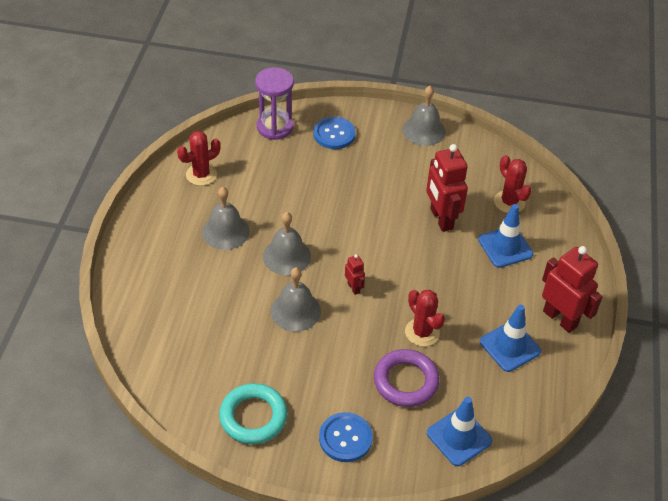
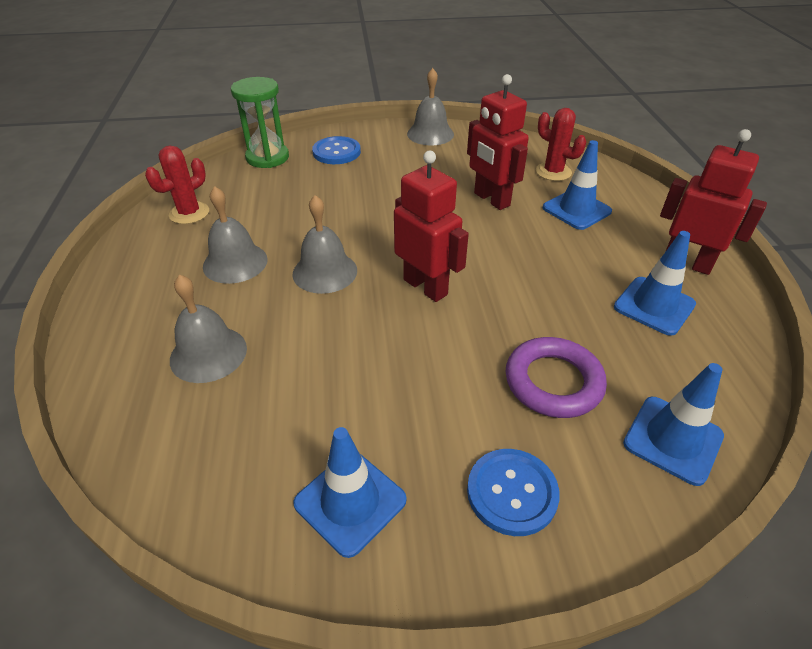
camera: 15 degrees left, 5 degrees down
turquoise ring [219,383,288,444] -> blue traffic cone [293,427,407,558]
purple hourglass [255,67,294,140] -> green hourglass [231,77,289,168]
grey bell [271,267,321,332] -> grey bell moved to [170,274,247,383]
red robot [345,254,365,295] -> red robot [394,151,469,302], size x2.11
red cactus [405,290,445,347] -> none

